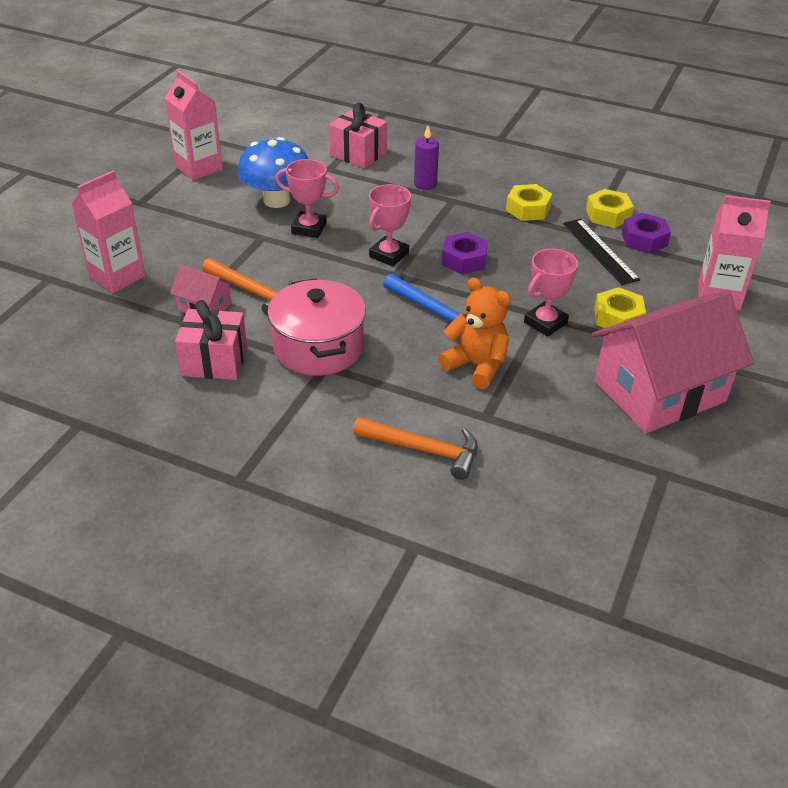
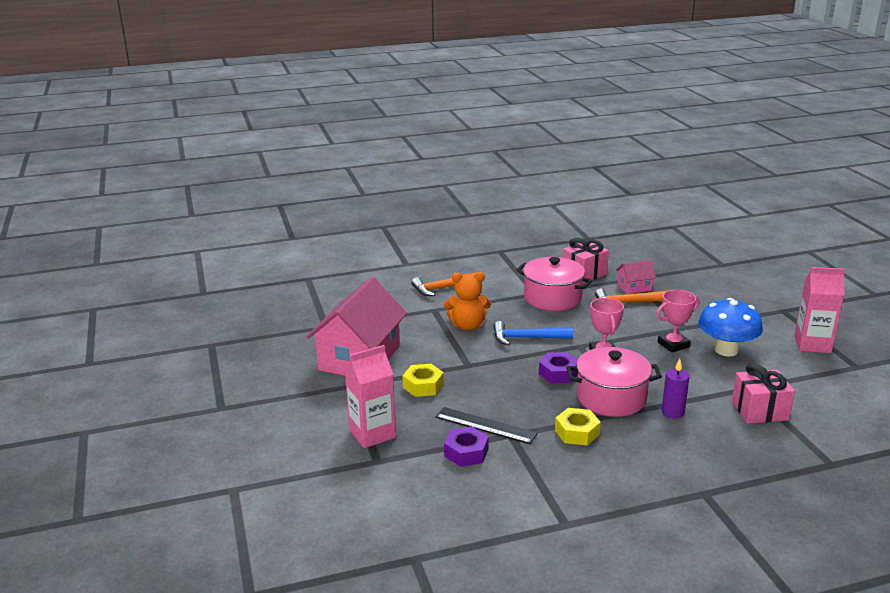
camera: 140 degrees right, 15 degrees down
pink carton [71,170,145,293] -> none
pink trophy [524,249,578,337] -> none
yellow nut [586,189,634,228] -> none
none -> pink pot [566,347,662,417]

